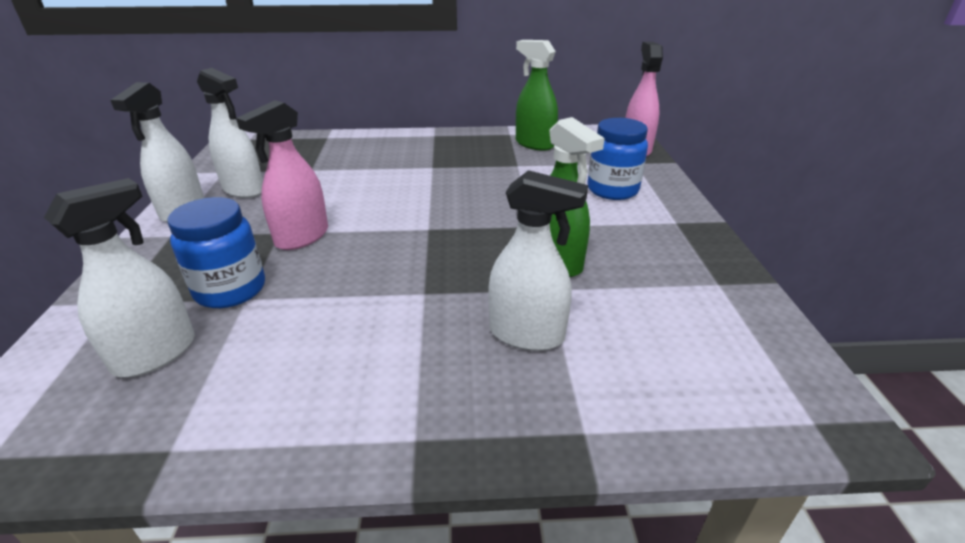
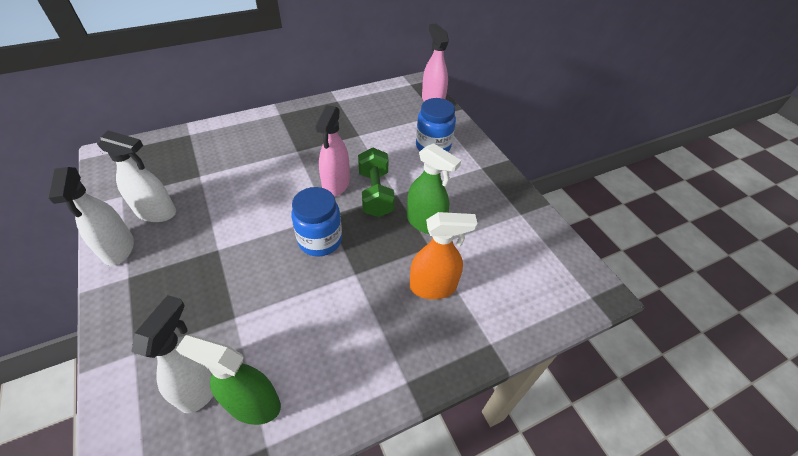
camera: 25 degrees left, 15 degrees up
blue jar [167,197,265,308] -> blue jar moved to [291,187,342,257]
pink spray bottle [236,100,328,250] -> pink spray bottle moved to [315,105,350,197]
white spray bottle [488,170,588,351] -> orange spray bottle [410,212,478,299]
green spray bottle [516,40,558,151] -> green spray bottle moved to [176,334,281,425]
none -> green dumbbell [358,147,395,217]

